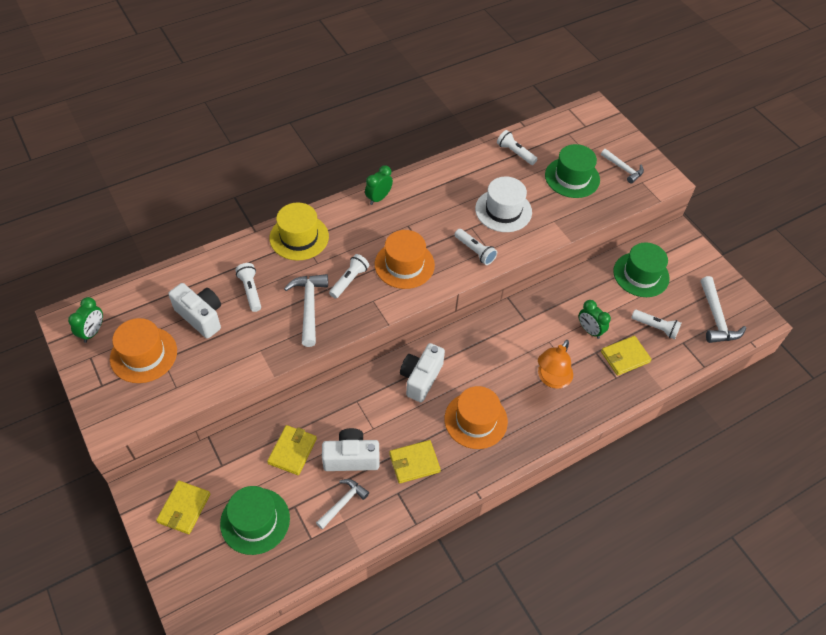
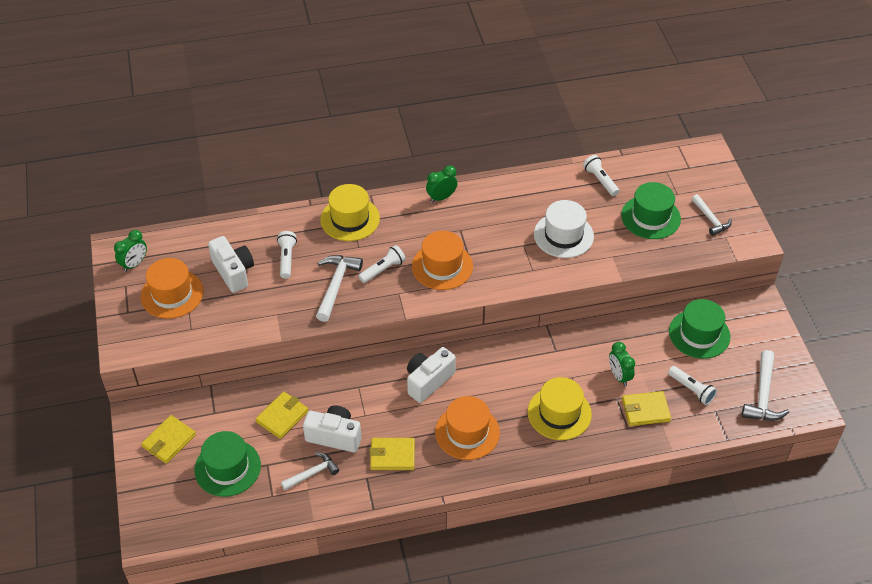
camera: 20 degrees right, 5 degrees down
white flashlight [455,229,497,265] -> none
orange lamp [538,340,573,389] -> yellow hat [528,377,592,440]

